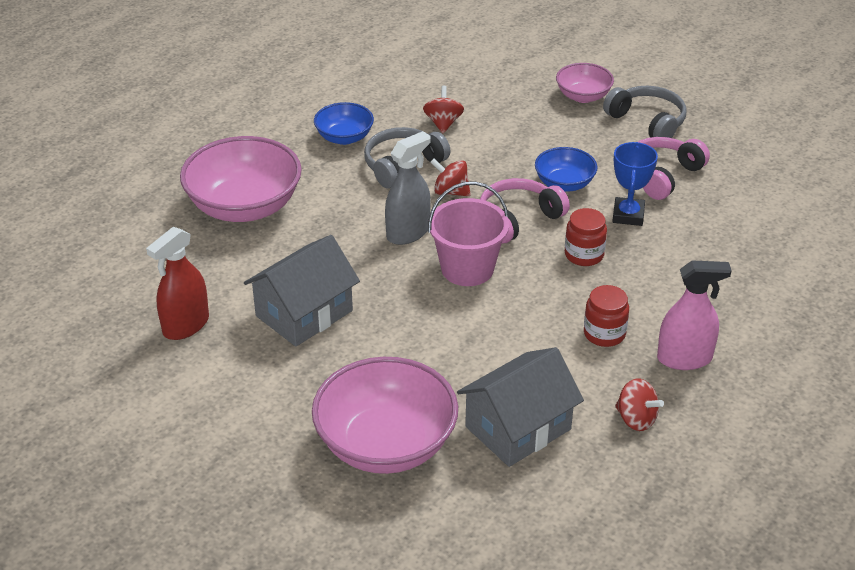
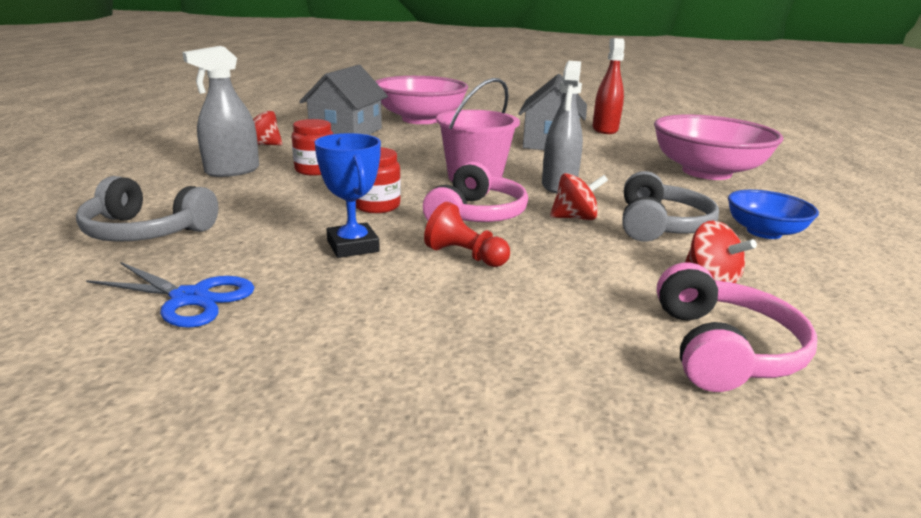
camera: 145 degrees right, 15 degrees down
blue bowl [535,147,598,192] -> red pawn [424,202,510,267]
pink bowl [556,63,614,103] -> none
grey headphones [603,86,687,138] -> grey headphones moved to [76,176,218,242]
pink headphones [638,137,710,200] -> pink headphones moved to [657,262,817,392]
pink spray bottle [657,260,732,370] -> grey spray bottle [182,46,259,177]
none -> blue scissors [86,262,255,328]

